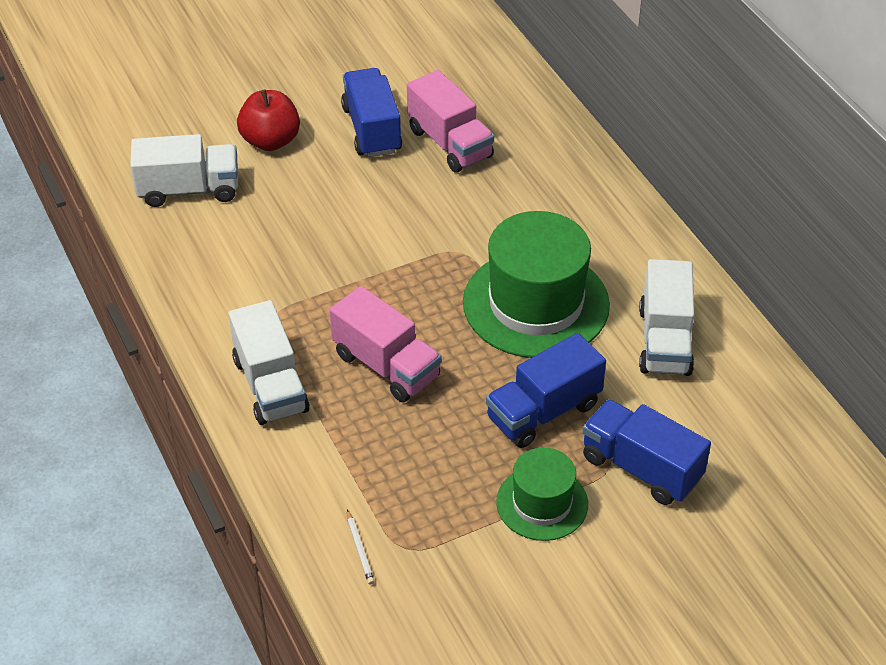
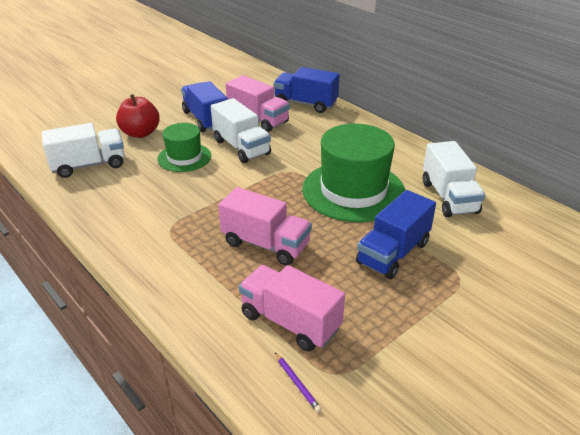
camera: 15 degrees left, 10 degrees down
white truck [229,300,310,425] -> white truck moved to [211,98,271,163]
white pencil [347,510,374,585] -> purple pencil [275,353,321,412]
green hat [496,448,588,541] -> green hat moved to [157,123,211,172]
blue truck [582,399,711,505] -> blue truck moved to [273,67,340,113]
none -> pink truck [239,265,345,351]

